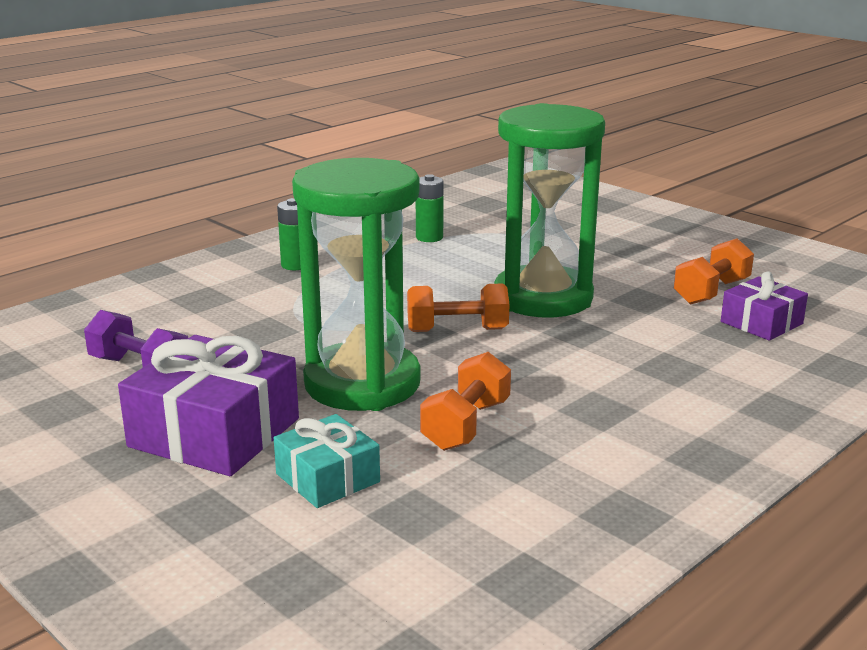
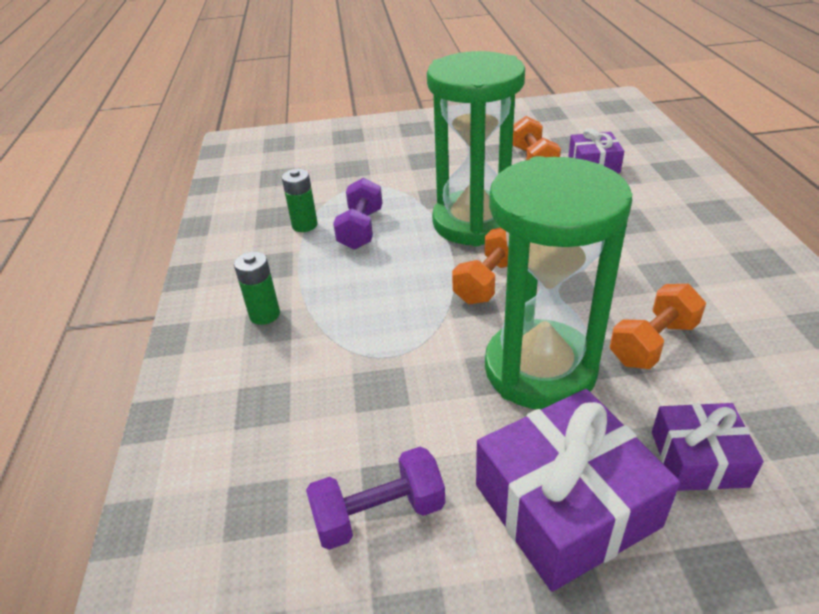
camera: 50 degrees left, 15 degrees up
turquoise gift [274,414,380,508] -> purple gift [652,403,763,491]
orange dumbbell [420,352,511,451] -> orange dumbbell turned 75 degrees clockwise [610,284,706,369]
none -> purple dumbbell [333,178,382,250]

